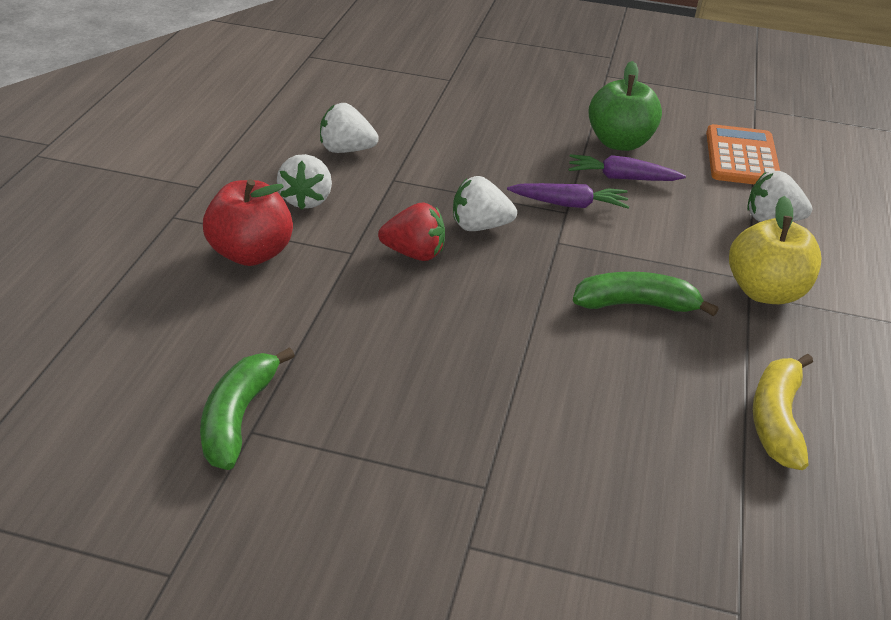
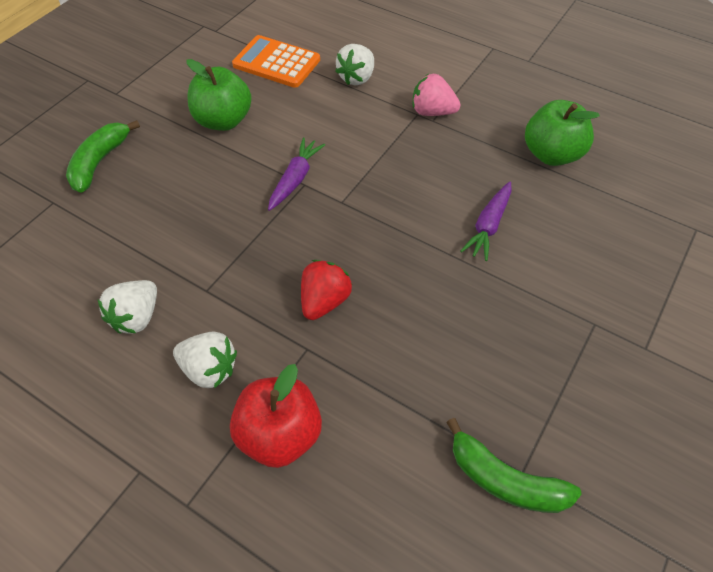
camera: 70 degrees left, 15 degrees up
white strawberry [453,176,517,231] -> none
purple carrot [569,154,686,181] -> purple carrot moved to [460,181,512,261]
green banana [573,272,718,316] -> green banana moved to [66,120,140,193]
yellow apple [729,196,821,304] -> pink strawberry [412,74,461,116]
yellow banana [753,354,813,470] -> green apple [525,100,600,166]

